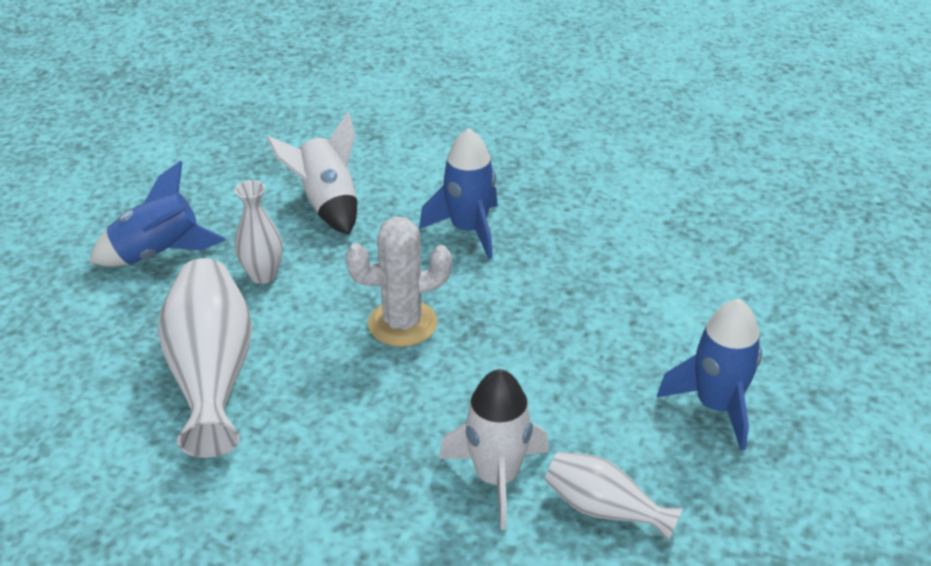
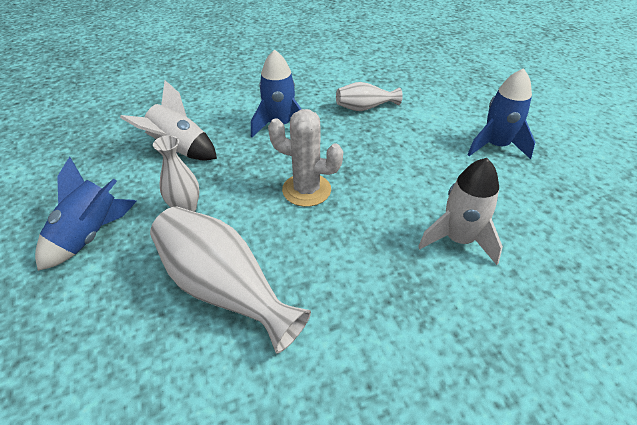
camera: 40 degrees left, 5 degrees up
white cactus [346,217,452,347] -> white cactus turned 75 degrees clockwise [268,109,343,207]
white vase [545,451,683,542] -> white vase moved to [336,82,403,111]

